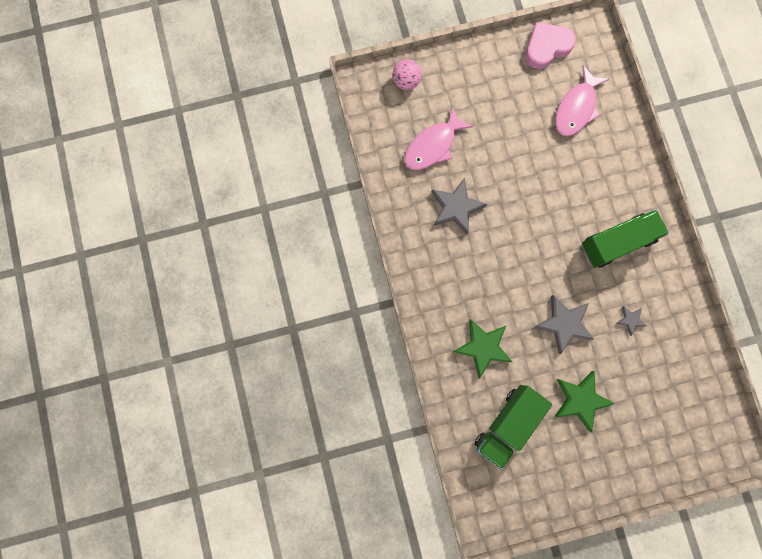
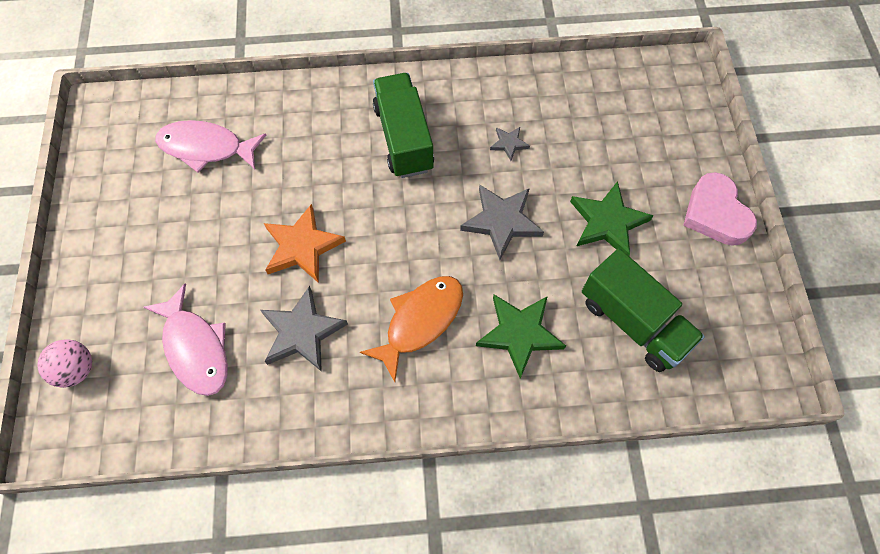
camera: 80 degrees left, 15 degrees down
pink heart [525,22,576,69] -> pink heart moved to [683,172,757,246]
pink fish [555,66,609,136] -> pink fish turned 150 degrees clockwise [155,120,266,173]
none -> orange star [264,204,346,283]
none -> orange fish [360,276,463,382]

